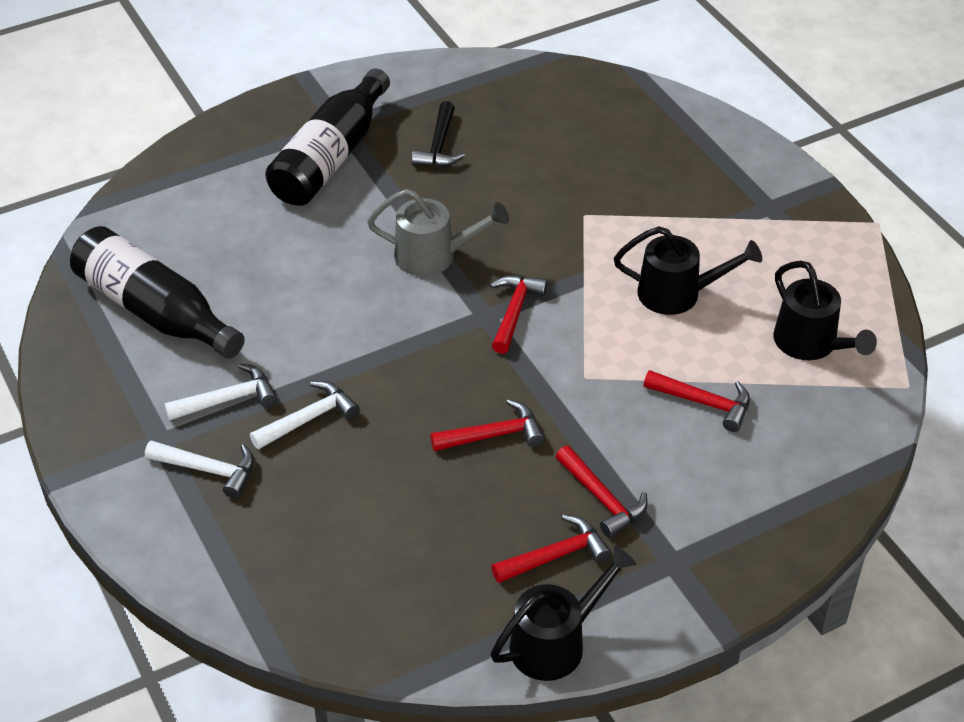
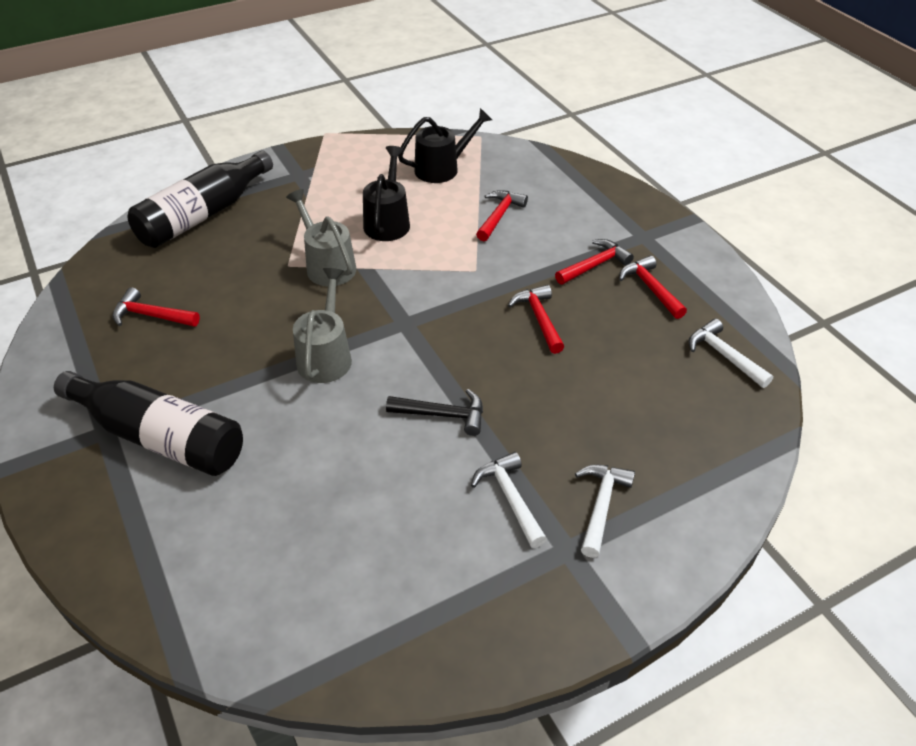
camera: 90 degrees left, 0 degrees up
black bottle [70,226,245,359] -> black bottle moved to [128,150,273,248]
white hammer [250,381,360,449] -> white hammer moved to [689,319,773,388]
black hammer [412,101,465,167] -> black hammer moved to [386,389,483,436]
red hammer [490,275,548,354] -> red hammer moved to [112,287,200,327]
black watering can [491,545,636,681] -> none
none -> grey watering can [286,189,356,286]

